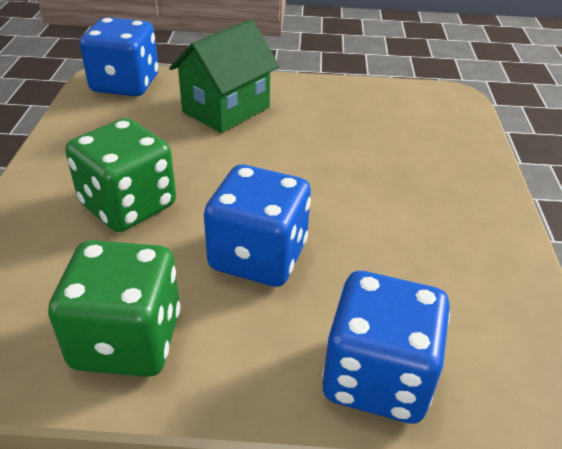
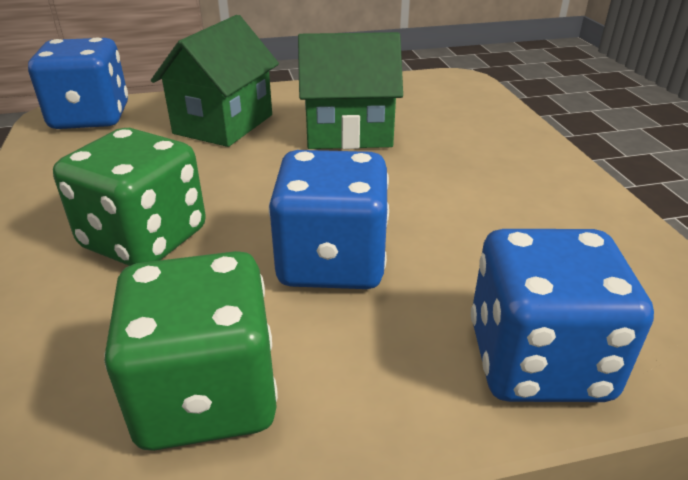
camera: 15 degrees left, 5 degrees down
none -> green house [298,32,403,149]

